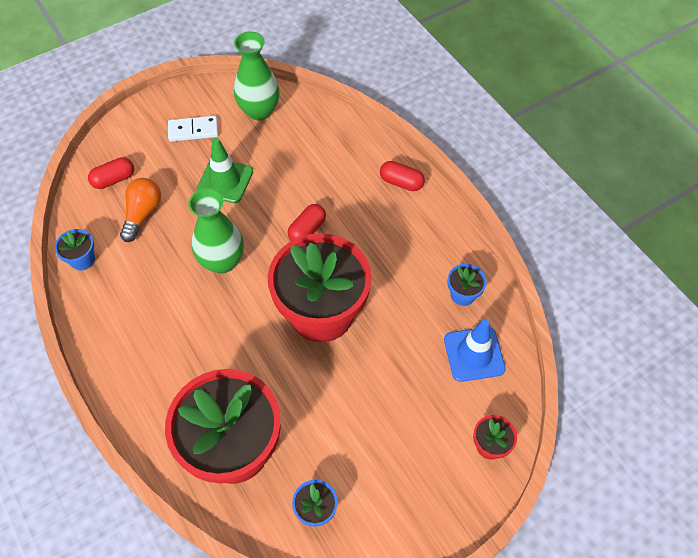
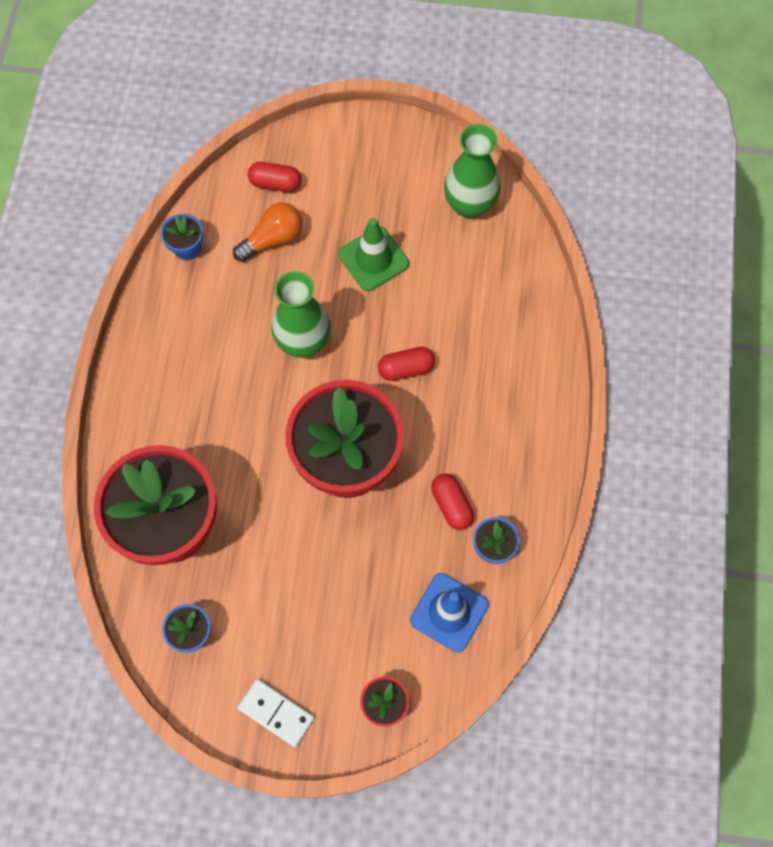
camera: 40 degrees right, 10 degrees up
white domino [168,116,218,142] -> white domino moved to [238,679,314,747]
red capsule [380,161,425,191] -> red capsule moved to [431,474,474,530]

